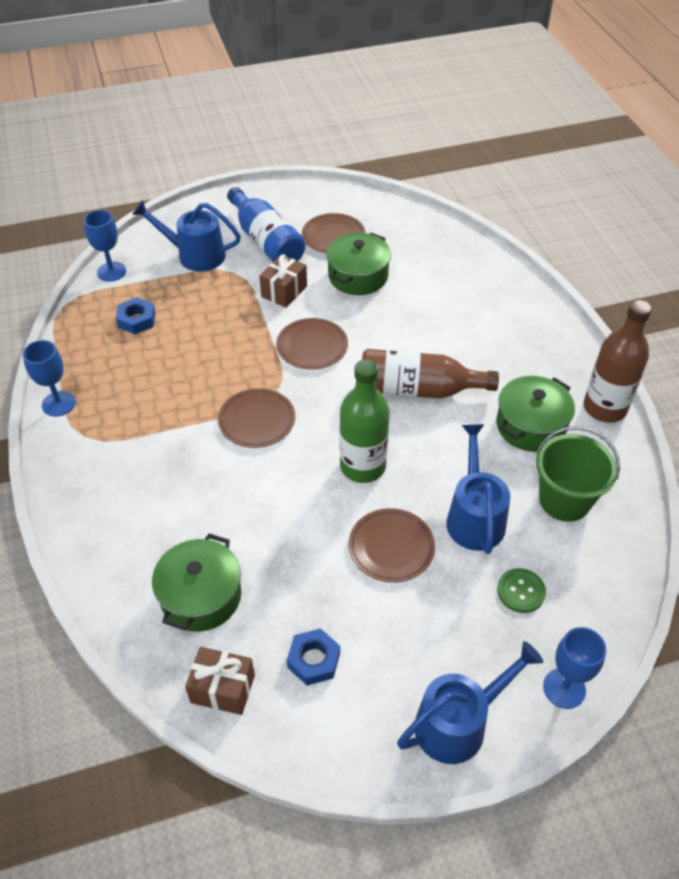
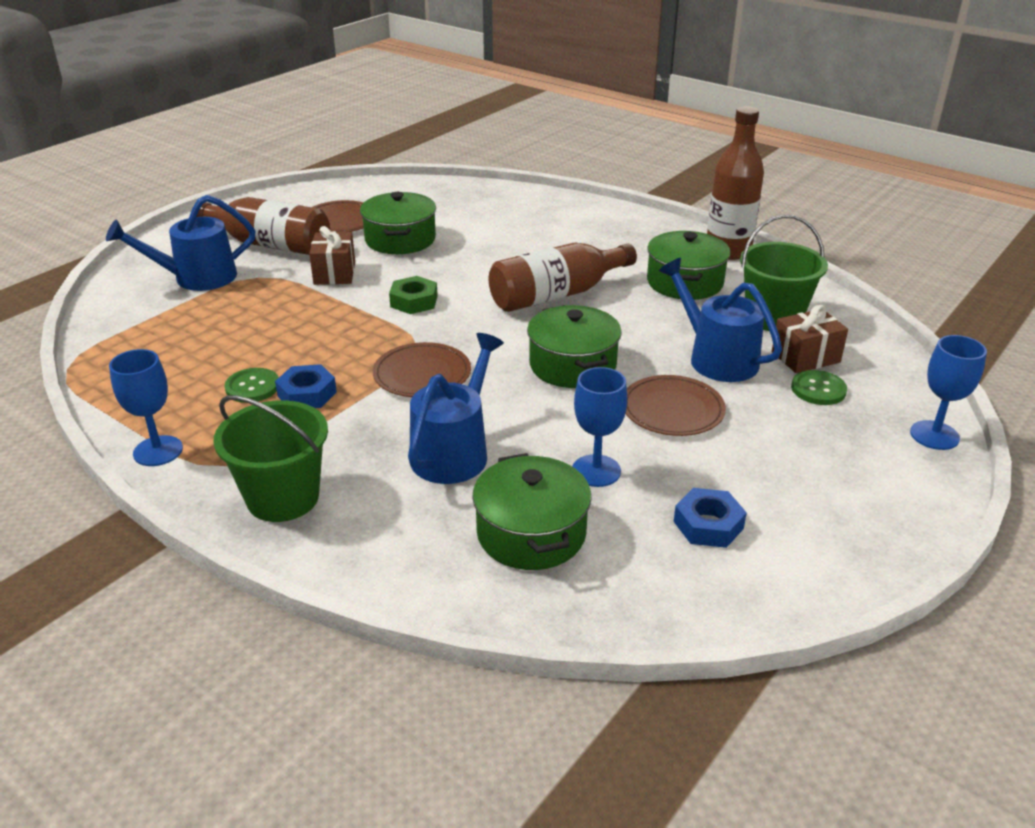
camera: 35 degrees left, 15 degrees down
blue goblet [84,210,126,282] -> blue goblet moved to [572,367,627,487]
blue nut [116,297,155,334] -> blue nut moved to [275,364,337,408]
brown gift [185,647,255,715] -> brown gift moved to [772,305,848,373]
blue bottle [227,187,306,262] -> brown bottle [197,197,330,255]
brown plate [276,318,348,370] -> green nut [389,276,438,314]
green bottle [339,359,390,483] -> green pot [527,305,622,388]
blue watering can [397,641,543,764] -> blue watering can moved to [408,333,504,484]
none -> green bucket [213,395,328,522]
none -> green button [225,368,279,403]

